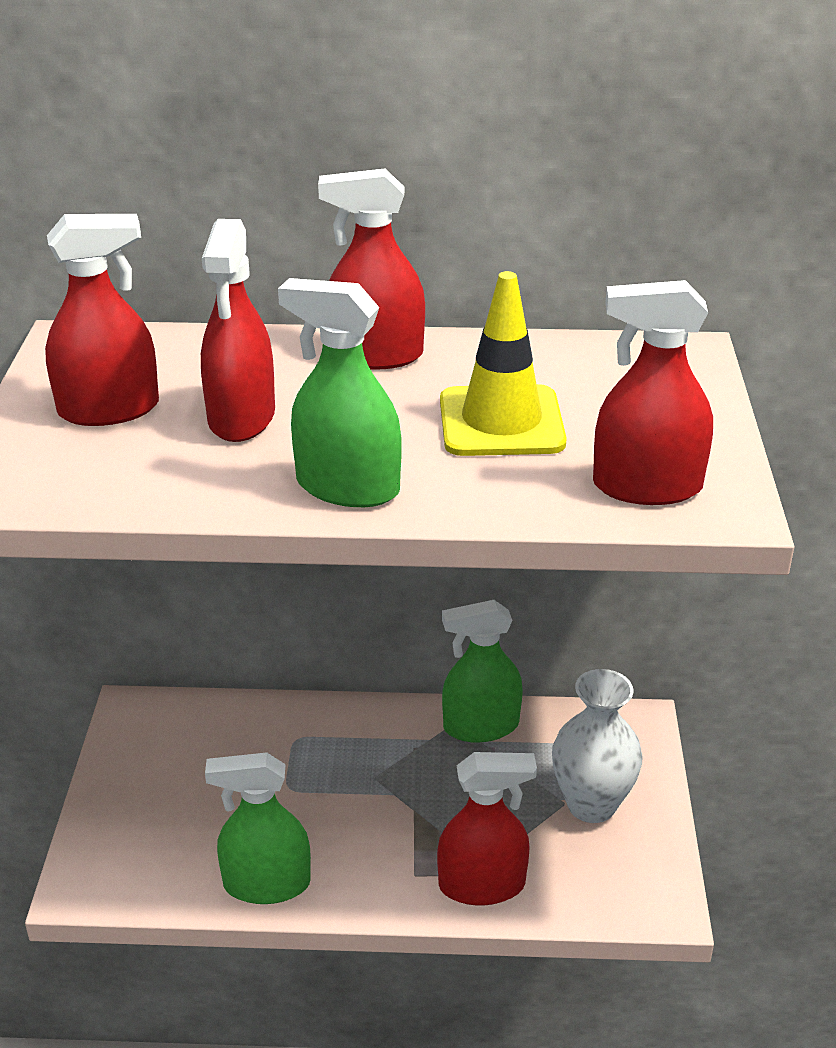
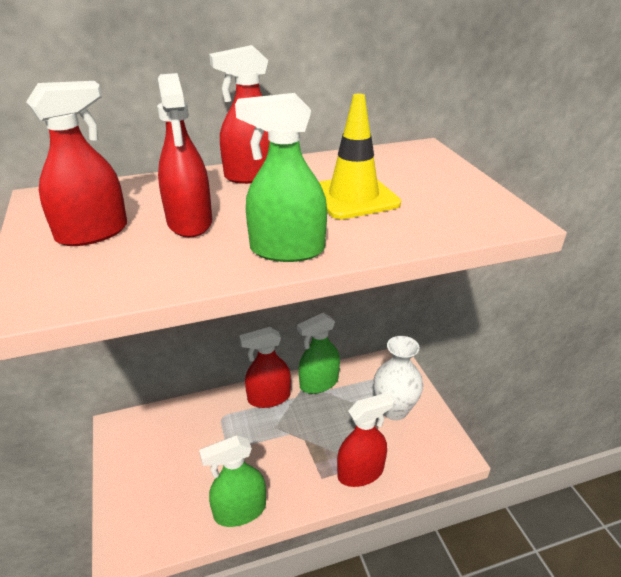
camera: 20 degrees left, 0 degrees up
red spray bottle [593,280,713,505] -> red spray bottle moved to [240,327,291,408]

